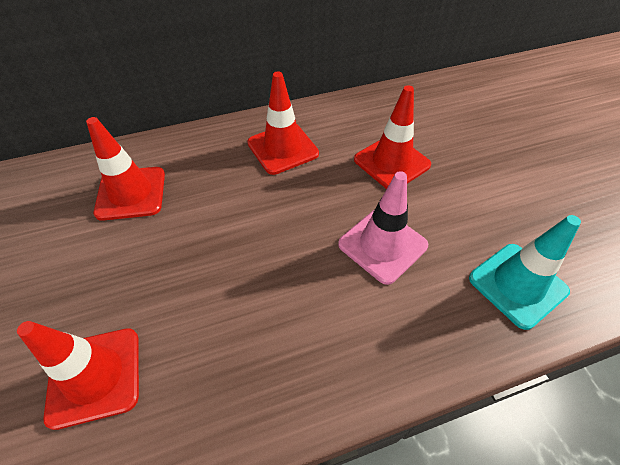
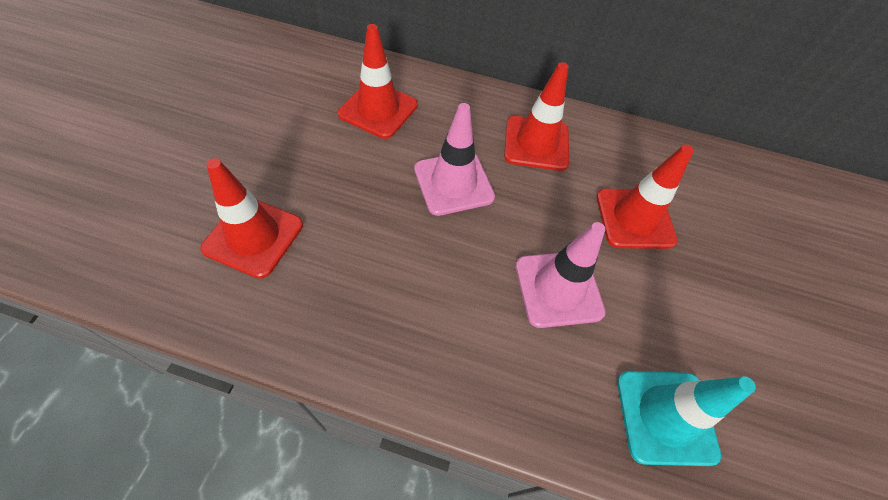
camera: 30 degrees right, 5 degrees up
none -> pink traffic cone [414,103,495,216]

